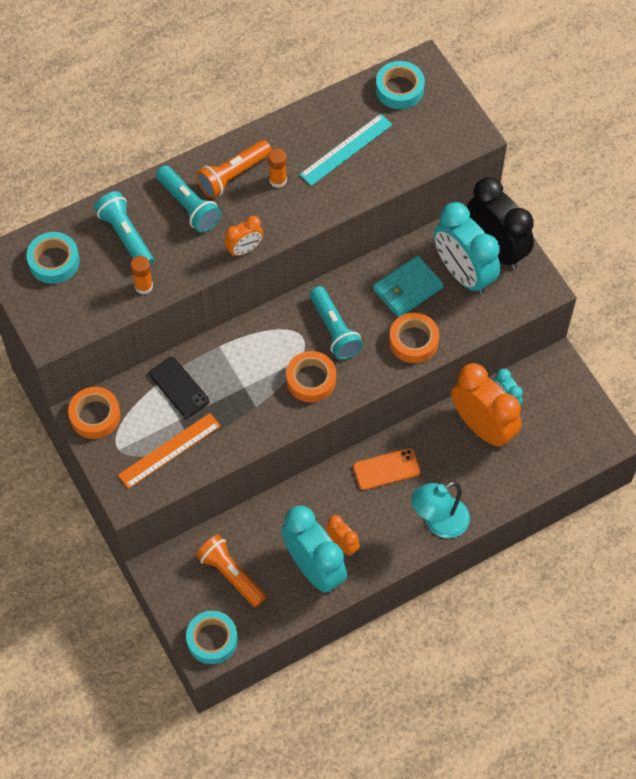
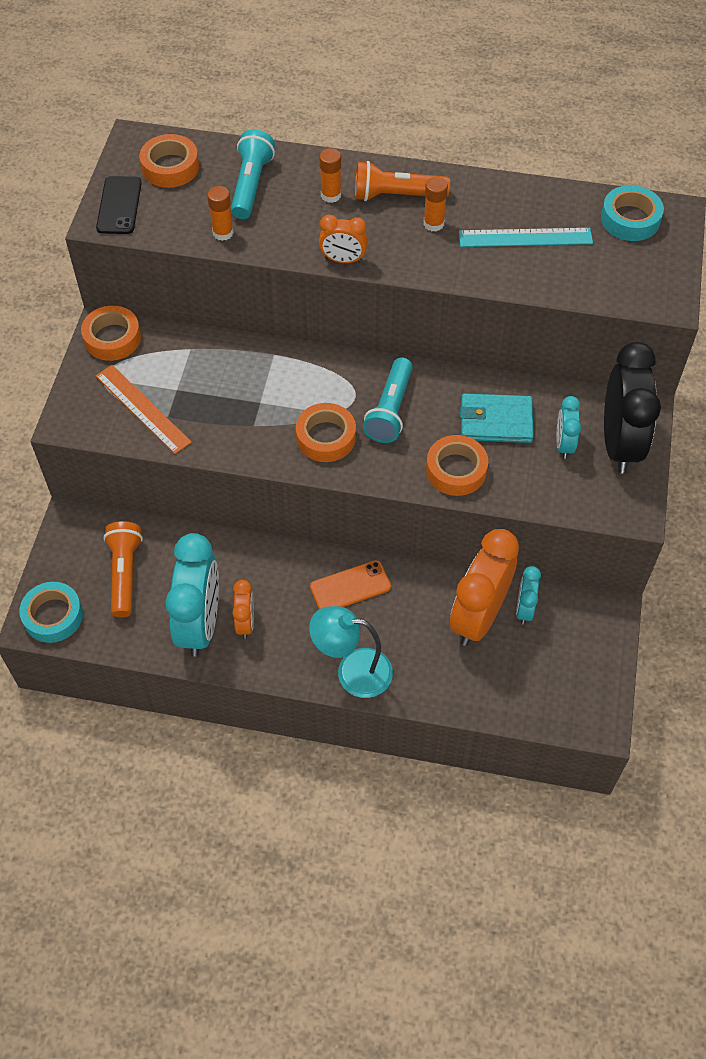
camera: 40 degrees right, 5 degrees down
turquoise tape [26,232,80,284] -> orange tape [140,134,199,188]
orange ruler [118,413,221,489] -> orange ruler turned 45 degrees clockwise [96,365,192,454]
black phone [149,357,209,418] -> black phone moved to [96,176,142,234]
turquoise flashlight [156,165,221,233] -> orange glue stick [319,148,341,203]
orange phone [353,448,420,490] -> orange phone turned 45 degrees counterclockwise [310,560,391,609]
turquoise clock [434,202,500,295] -> turquoise clock [556,396,581,459], size x0.49
orange clock [451,363,522,448] -> orange clock turned 150 degrees counterclockwise [450,529,519,646]

